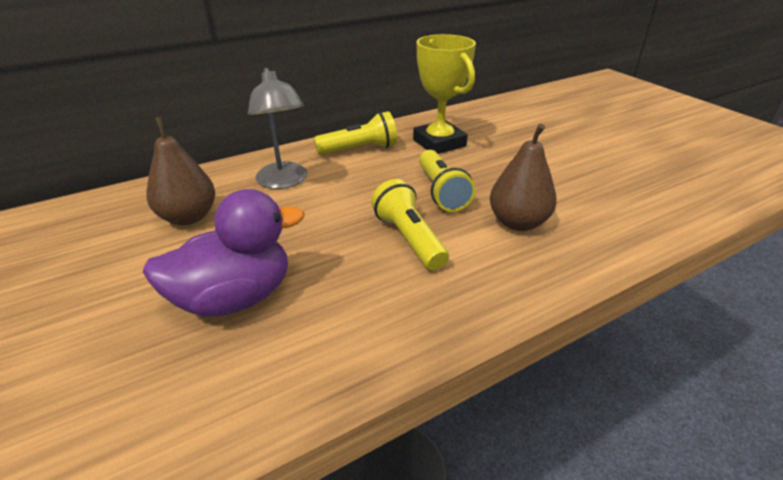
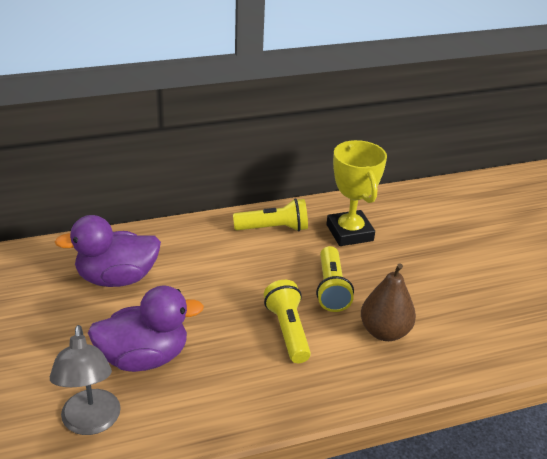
camera: 10 degrees right, 0 degrees up
brown pear [147,117,215,225] -> purple duck [55,215,161,287]
grey lamp [248,67,308,189] -> grey lamp moved to [50,325,121,435]

